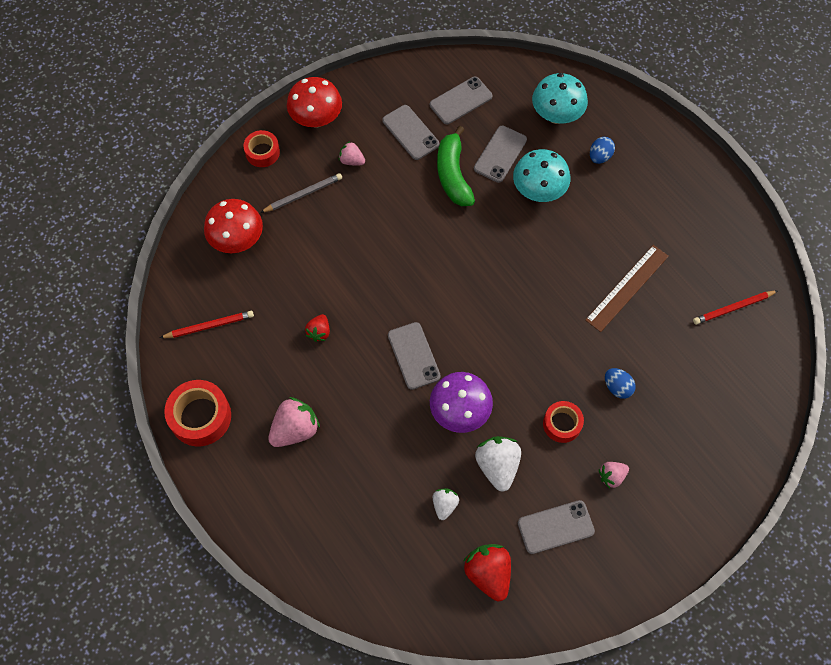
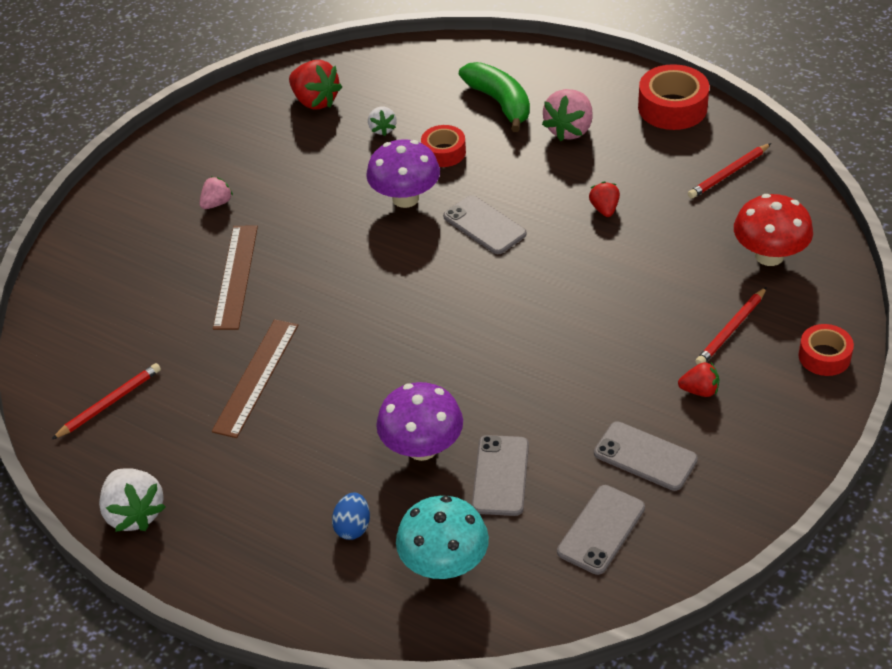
camera: 160 degrees right, 20 degrees down
grey pencil [260,173,342,213] -> red pencil [696,287,767,365]
red mushroom [287,77,342,128] -> none
pink strawberry [339,141,365,166] -> red strawberry [678,362,719,397]
green banana [437,126,475,206] -> green banana moved to [459,62,530,132]
white strawberry [475,436,521,492] -> white strawberry moved to [99,468,166,532]
turquoise mushroom [513,149,570,202] -> purple mushroom [376,382,463,461]
grey phone [518,500,595,554] -> none
red tape [543,401,584,443] -> red tape moved to [421,125,466,167]
blue egg [605,368,636,399] -> brown ruler [213,225,258,330]

